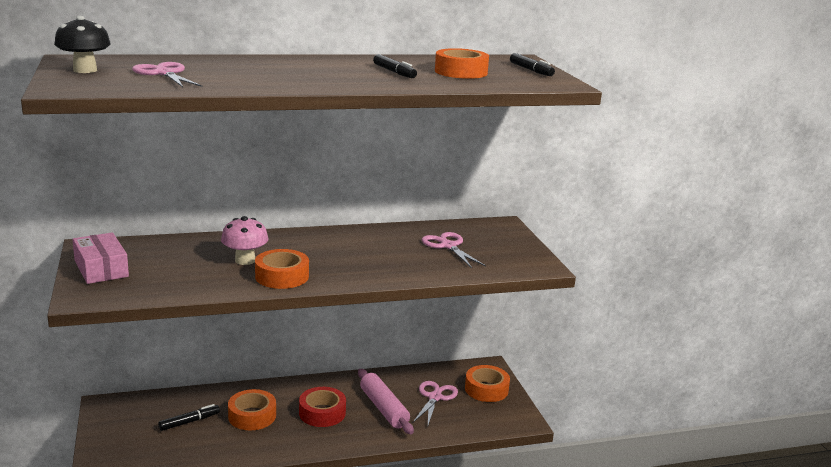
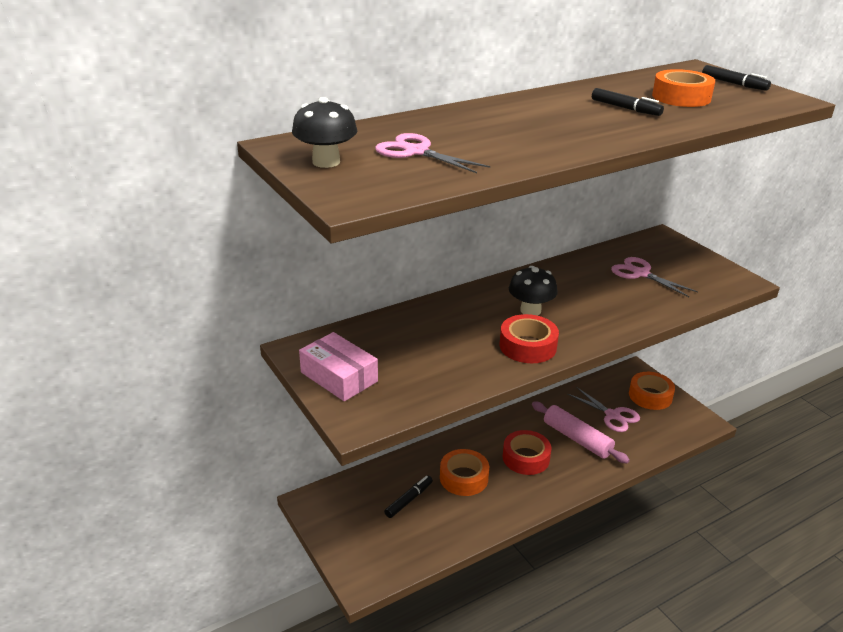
camera: 15 degrees left, 10 degrees up
pink mushroom [221,216,268,265] -> none
orange tape [255,249,309,289] -> red tape [500,314,559,363]
pink scissors [412,381,458,425] -> pink scissors turned 135 degrees clockwise [567,387,640,432]
none -> black mushroom [509,266,558,316]

